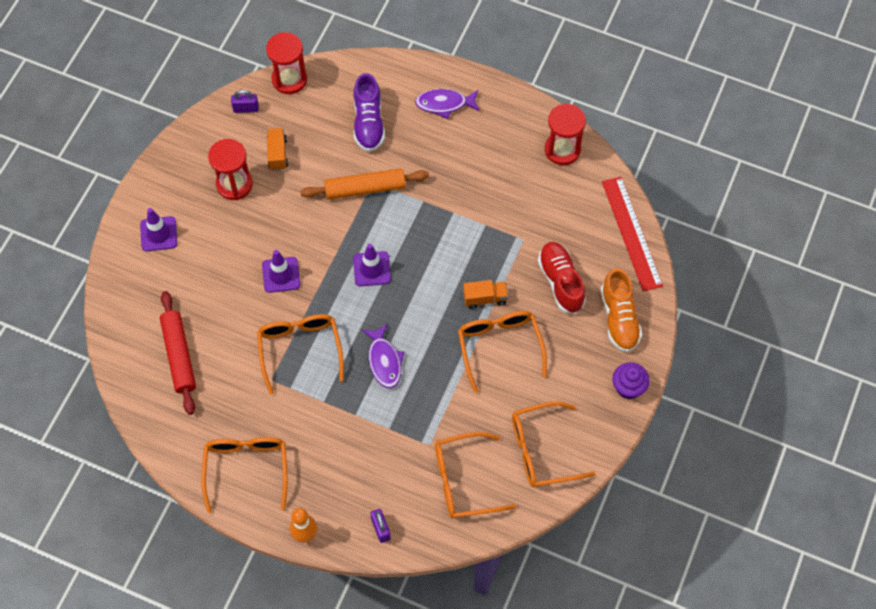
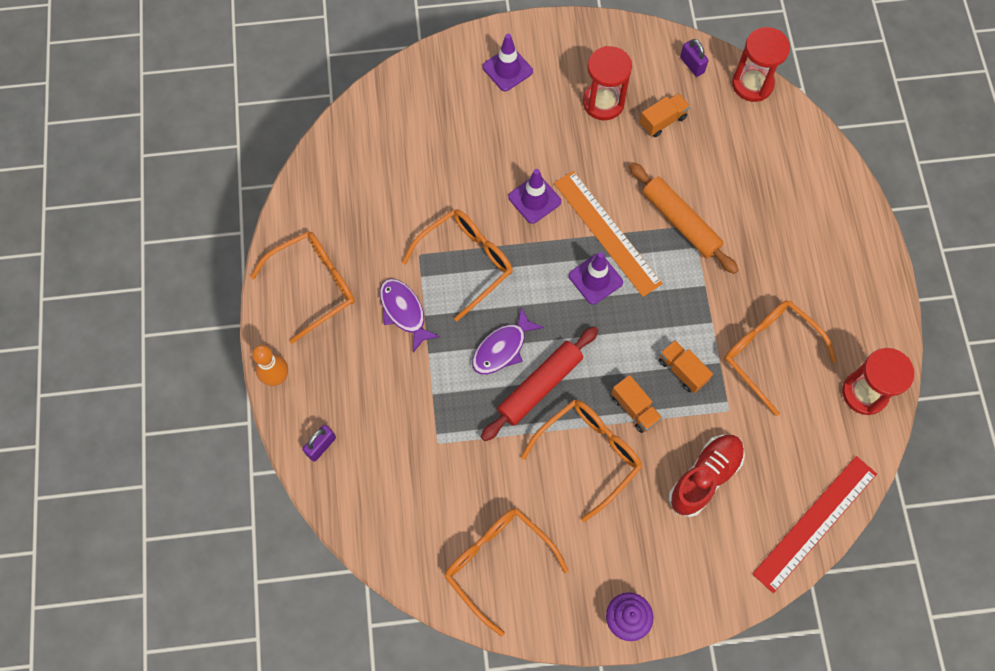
camera: 60 degrees right, 5 degrees up
red rolling pin [160,291,196,415] -> red rolling pin moved to [481,326,598,441]
purple shoe [354,73,385,152] -> none
purple fish [415,89,480,119] -> purple fish moved to [380,279,440,352]
orange glasses [435,432,517,518] -> orange glasses moved to [724,300,837,416]
orange shoe [601,268,642,352] -> none
none -> orange ruler [554,171,663,297]
none -> orange truck [659,340,713,393]

